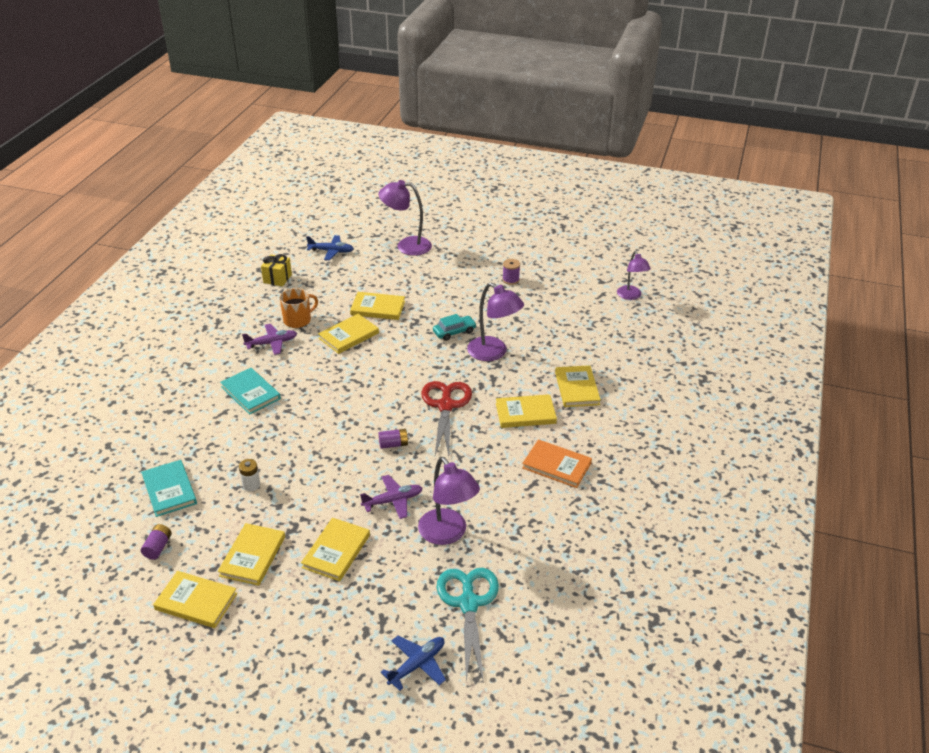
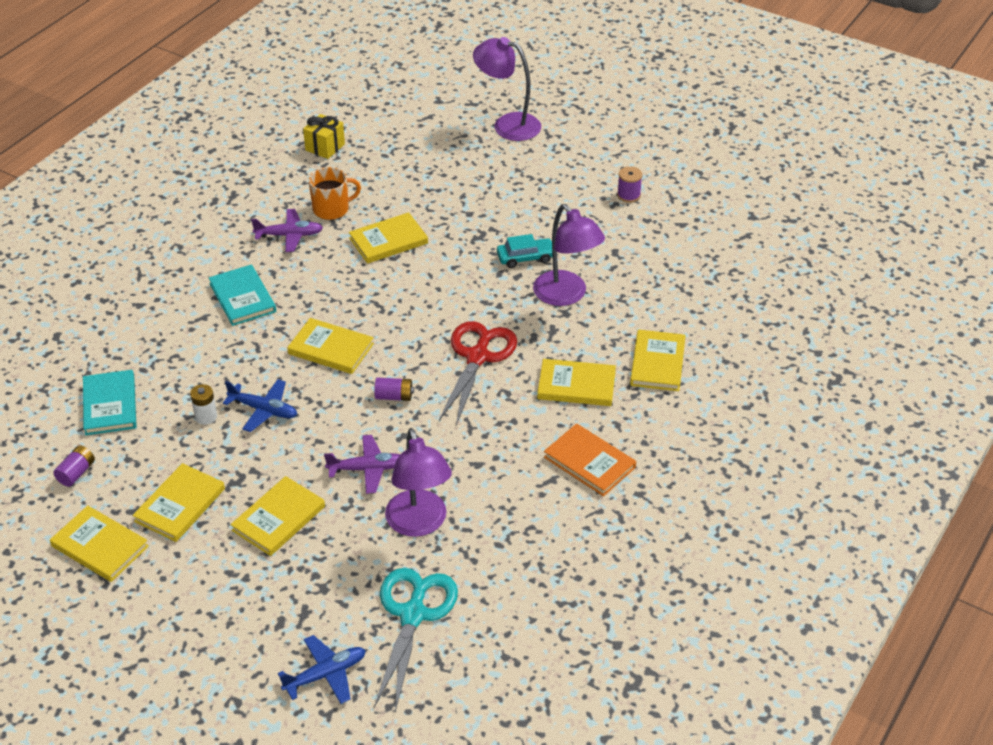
camera: 15 degrees right, 5 degrees up
blue plane [306,235,354,260] -> blue plane moved to [223,379,297,432]
yellow book [350,292,405,320] -> yellow book moved to [287,318,374,374]
purple lamp [617,251,651,300] -> none

